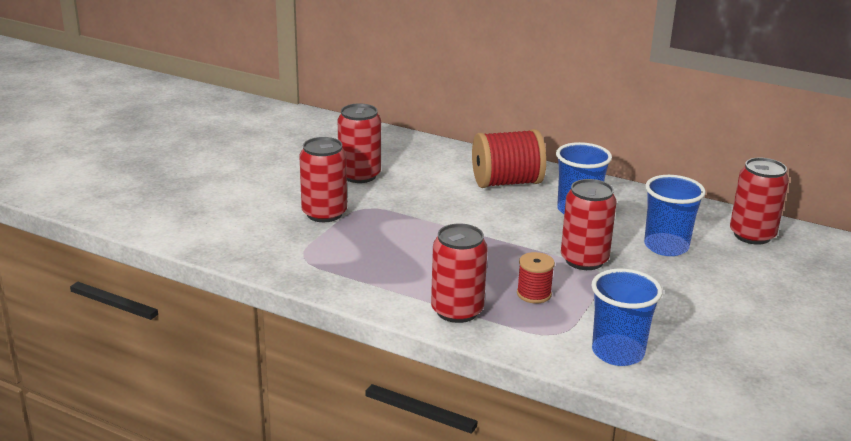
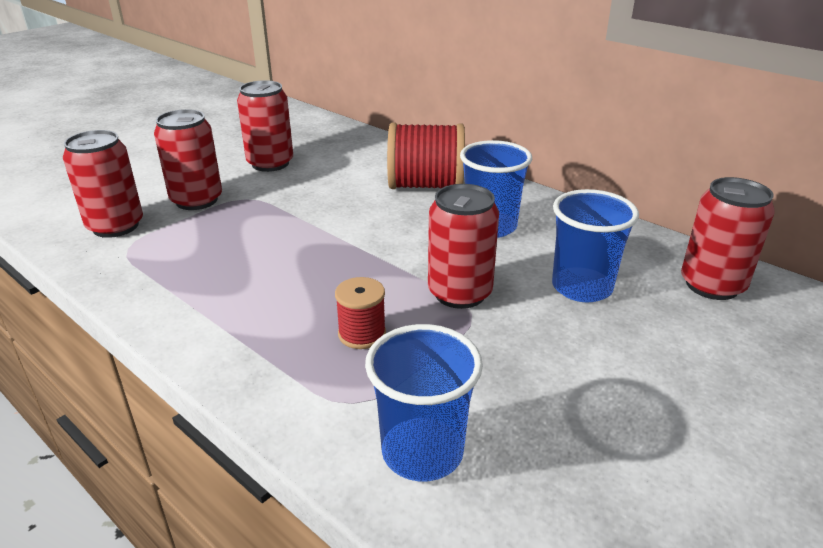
camera: 15 degrees right, 5 degrees up
red can [431,224,488,323] -> red can moved to [63,130,143,238]

